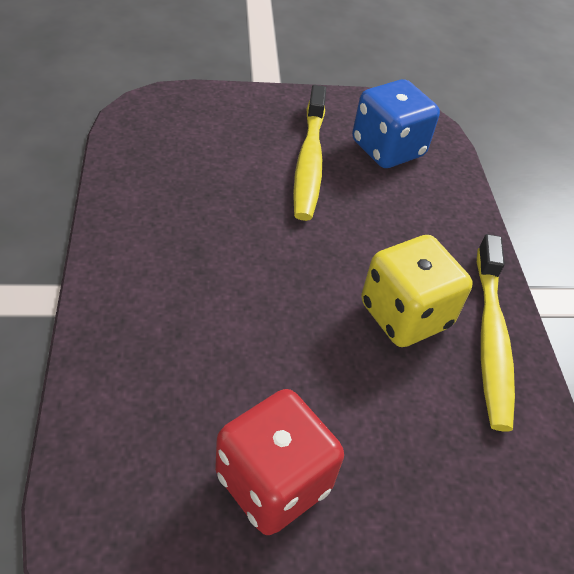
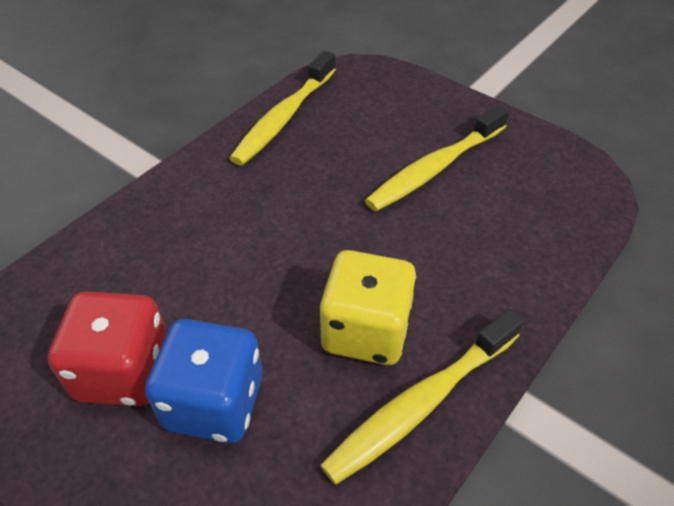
camera: 50 degrees right, 0 degrees up
blue dice [352,79,440,168] -> blue dice moved to [145,319,262,443]
none -> yellow toothbrush [229,51,336,166]

